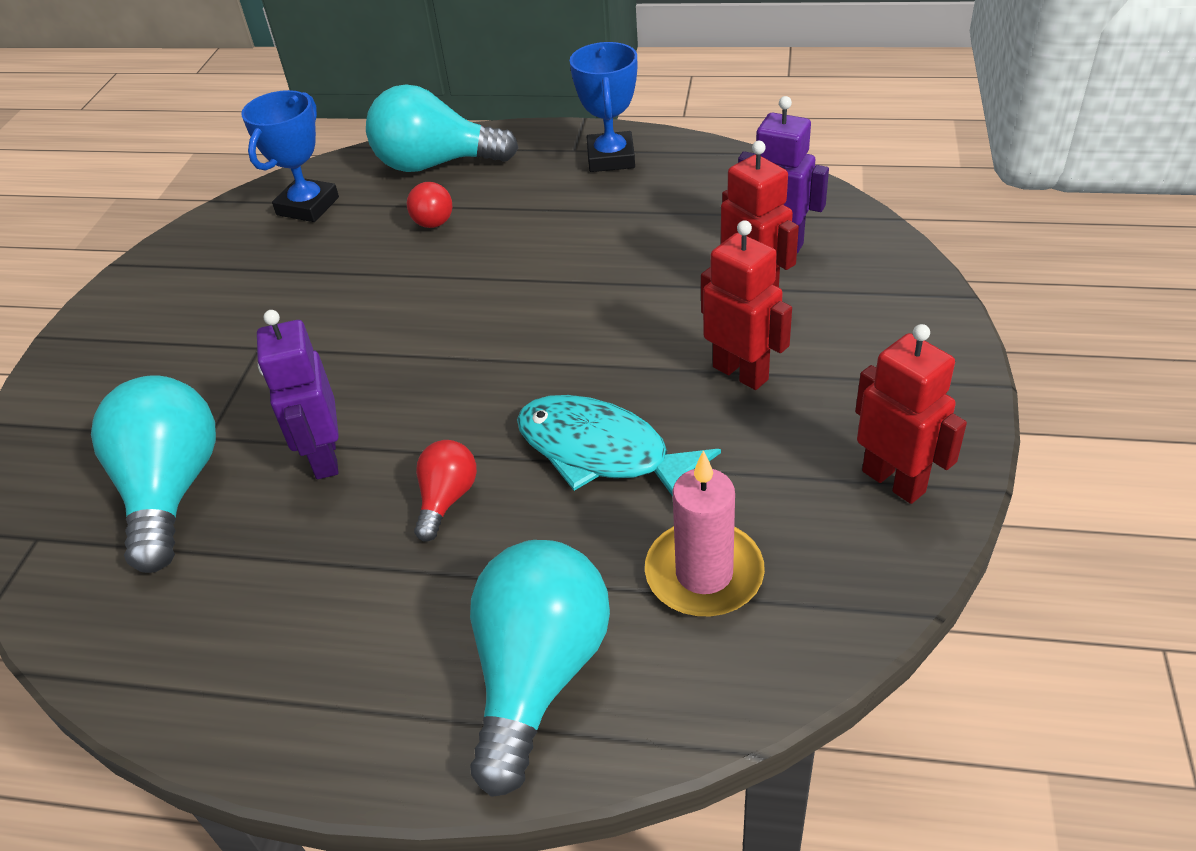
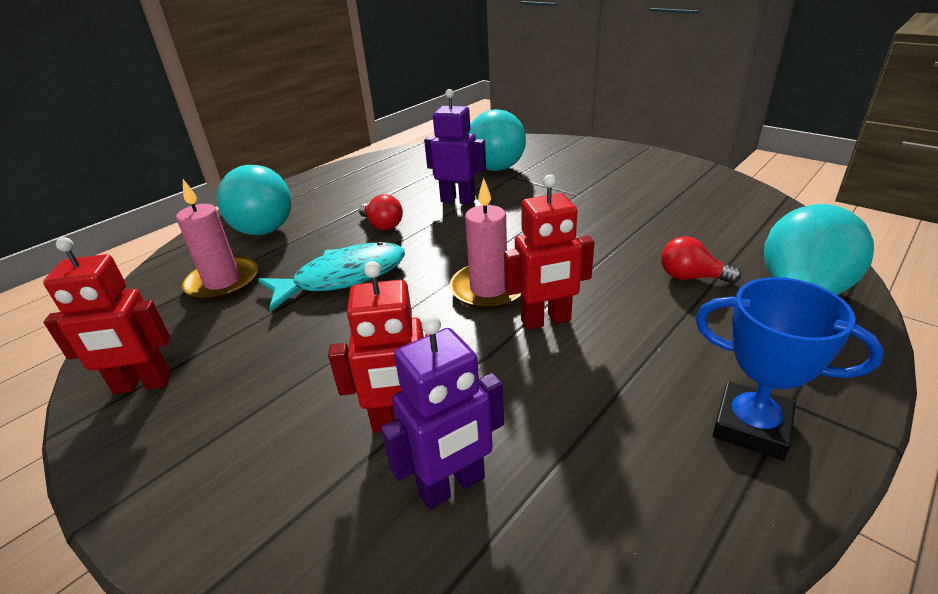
camera: 120 degrees right, 10 degrees down
blue trophy [241,90,339,222] -> none
red robot [701,220,792,390] -> red robot moved to [504,174,595,330]
none -> pink candle [450,178,521,309]

